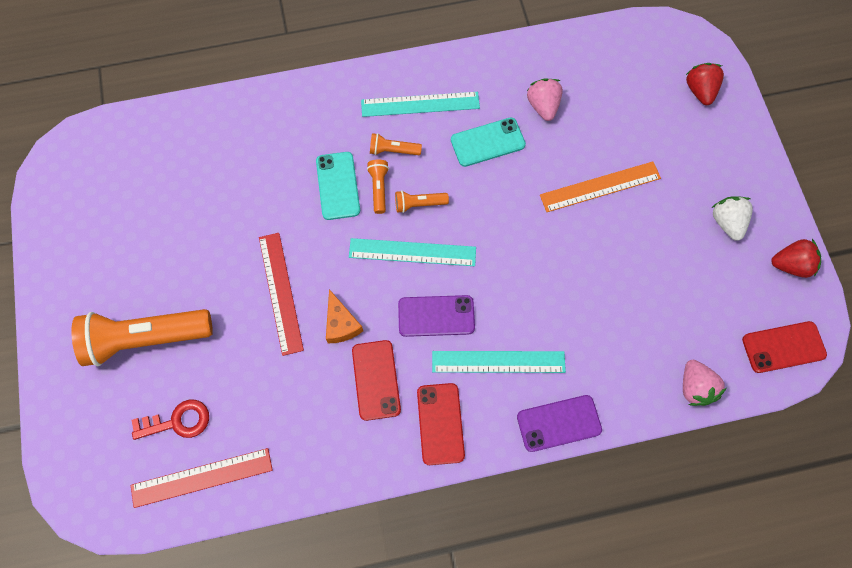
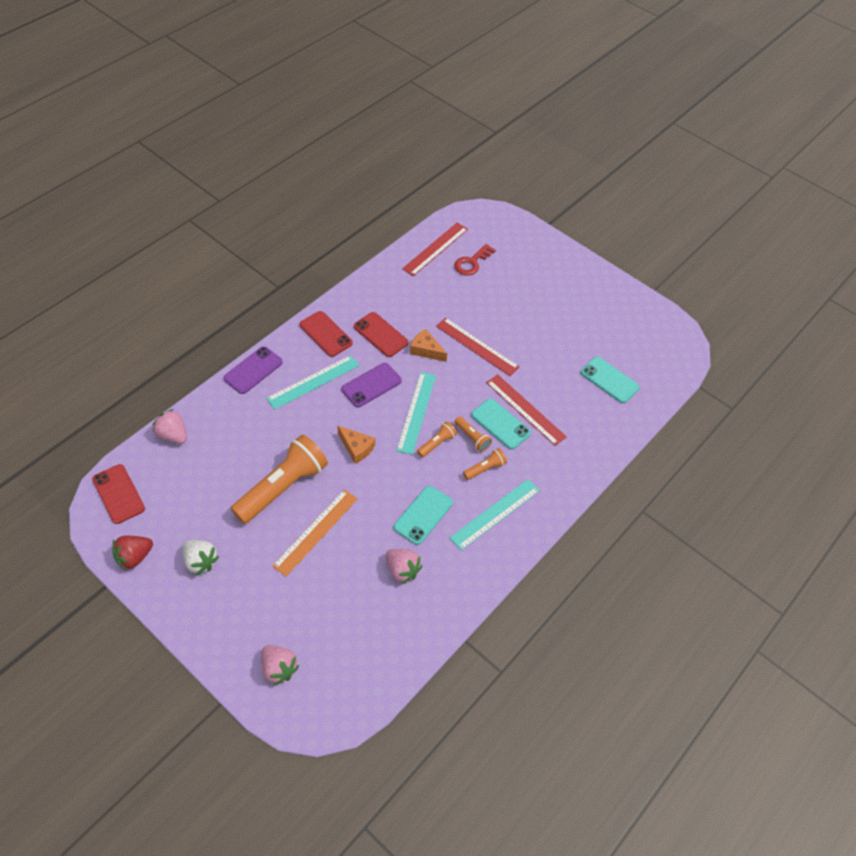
camera: 140 degrees right, 15 degrees down
orange flashlight [71,309,213,366] -> orange flashlight moved to [231,435,328,524]
turquoise ruler [349,238,476,266] -> turquoise ruler turned 45 degrees counterclockwise [396,372,436,455]
red strawberry [686,63,724,105] -> pink strawberry [261,645,299,686]
red phone [742,321,827,373] -> red phone turned 75 degrees counterclockwise [92,464,145,524]
none -> orange cheese [337,426,375,464]
none -> red ruler [486,374,567,446]
none -> turquoise phone [580,357,640,403]

